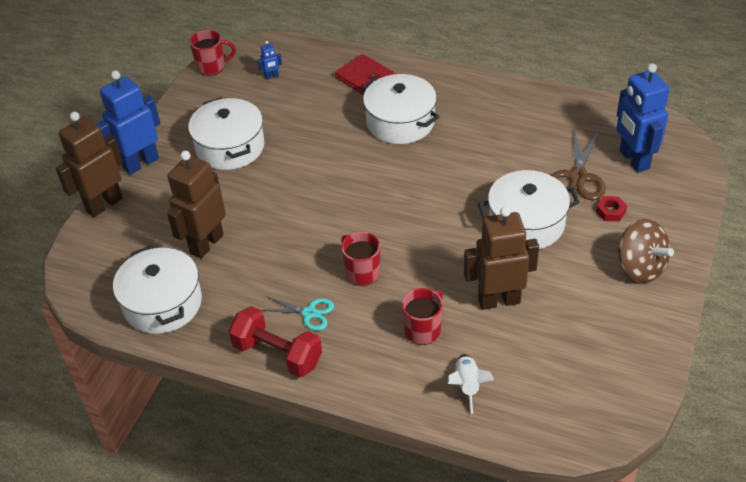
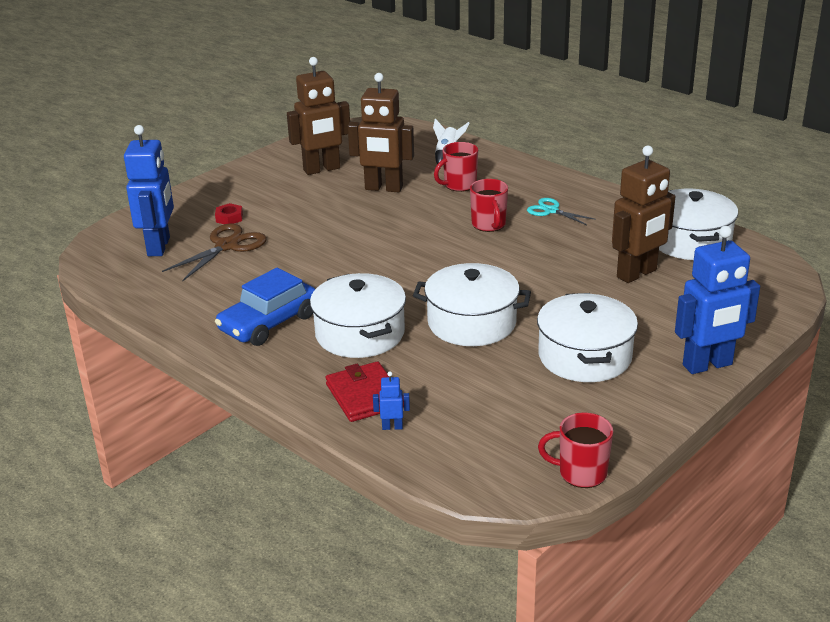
camera: 160 degrees left, 15 degrees down
brown robot [56,112,123,217] -> brown robot moved to [287,57,350,175]
red dumbbell [229,306,322,378] -> none
blue robot [258,41,282,80] -> blue robot moved to [373,371,410,430]
white pot [478,170,580,249] -> white pot moved to [413,263,531,346]
brown spinning top [617,219,674,283] -> none
none -> blue car [215,268,315,346]

